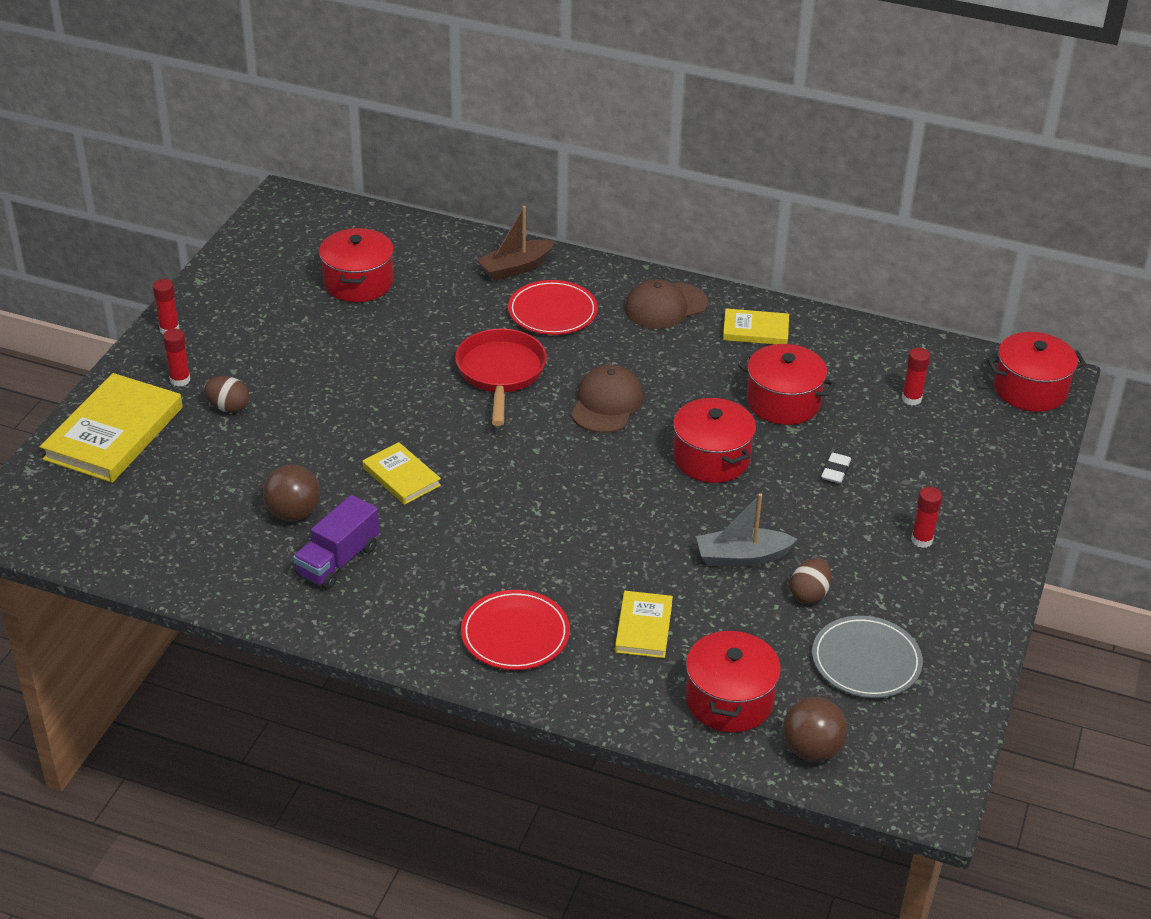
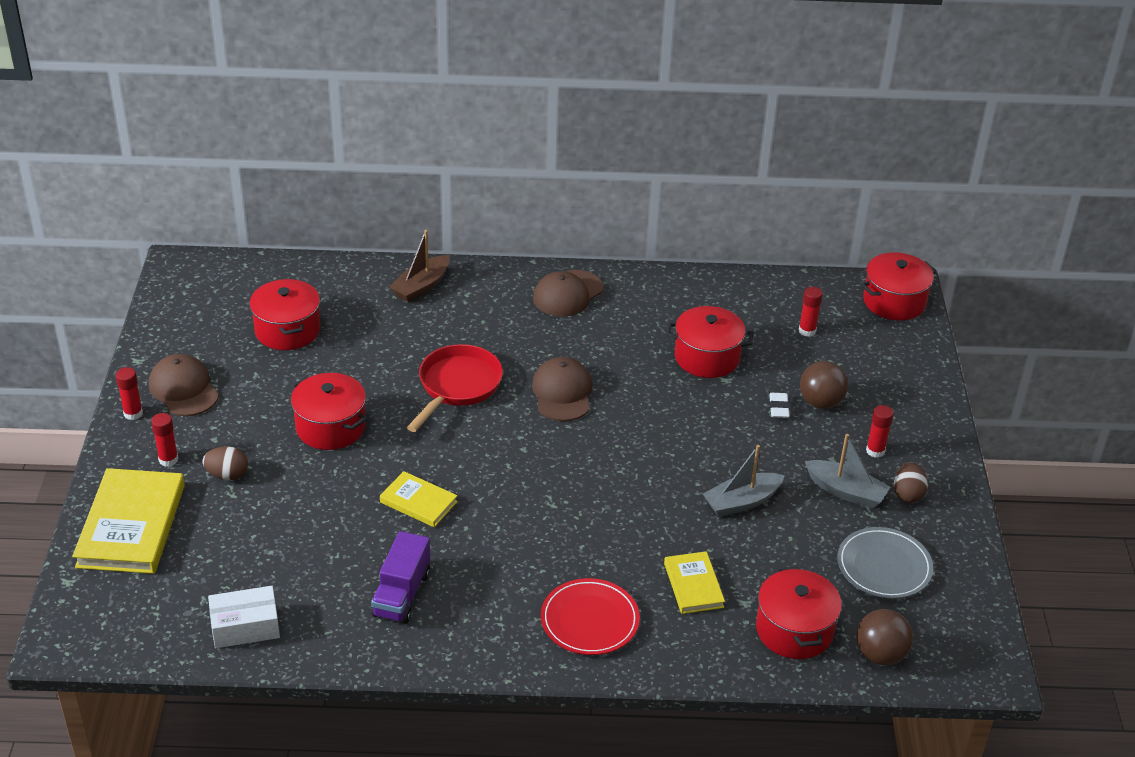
camera: 20 degrees left, 0 degrees up
brown ball [263,464,320,521] -> brown ball moved to [800,361,848,409]
red pan [455,329,547,426] -> red pan turned 45 degrees clockwise [407,344,503,432]
red plate [508,280,598,335] -> none
red pot [673,398,756,483] -> red pot moved to [291,373,367,450]
yellow book [723,308,789,344] -> none
brown egg [790,558,832,604] -> brown egg moved to [894,462,928,503]
none -> brown cap [149,354,219,416]
none -> white box [208,586,280,648]
none -> grey boat [805,434,890,508]

